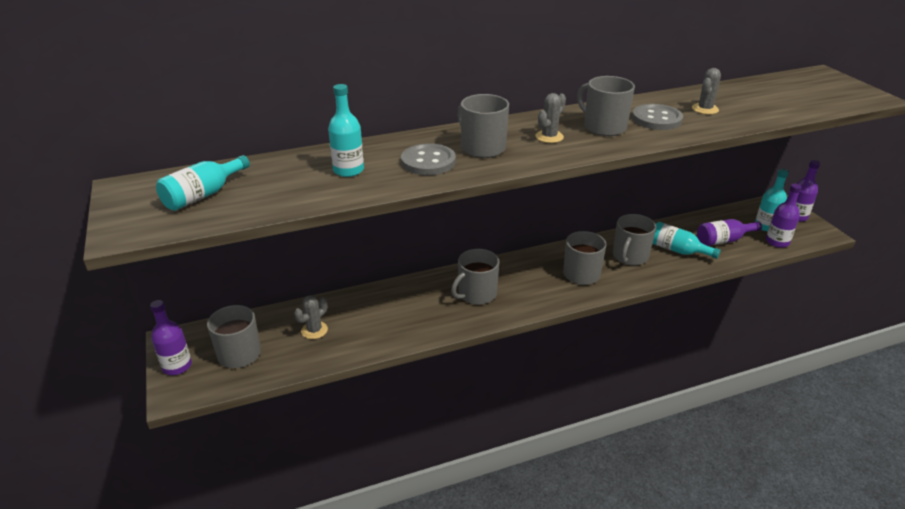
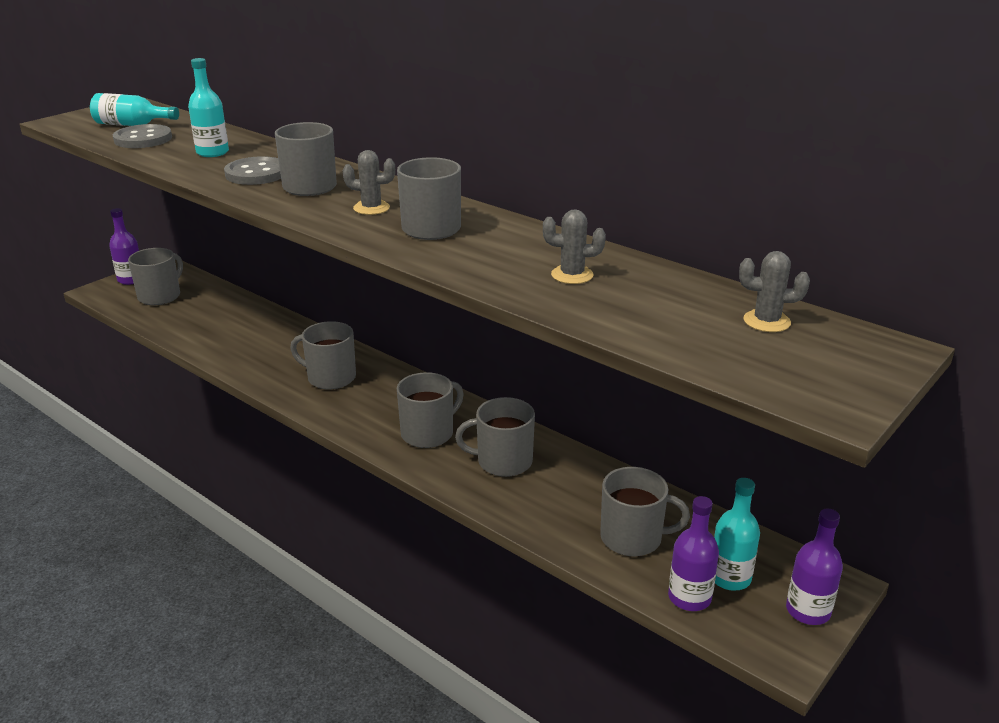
camera: 60 degrees right, 5 degrees down
grey cactus [294,295,328,339] -> grey cactus moved to [739,251,810,332]
grey button [632,104,683,130] -> grey button moved to [113,124,172,148]
turquoise bottle [652,222,721,259] -> none
purple bottle [697,219,762,246] -> grey mug [600,467,690,556]

